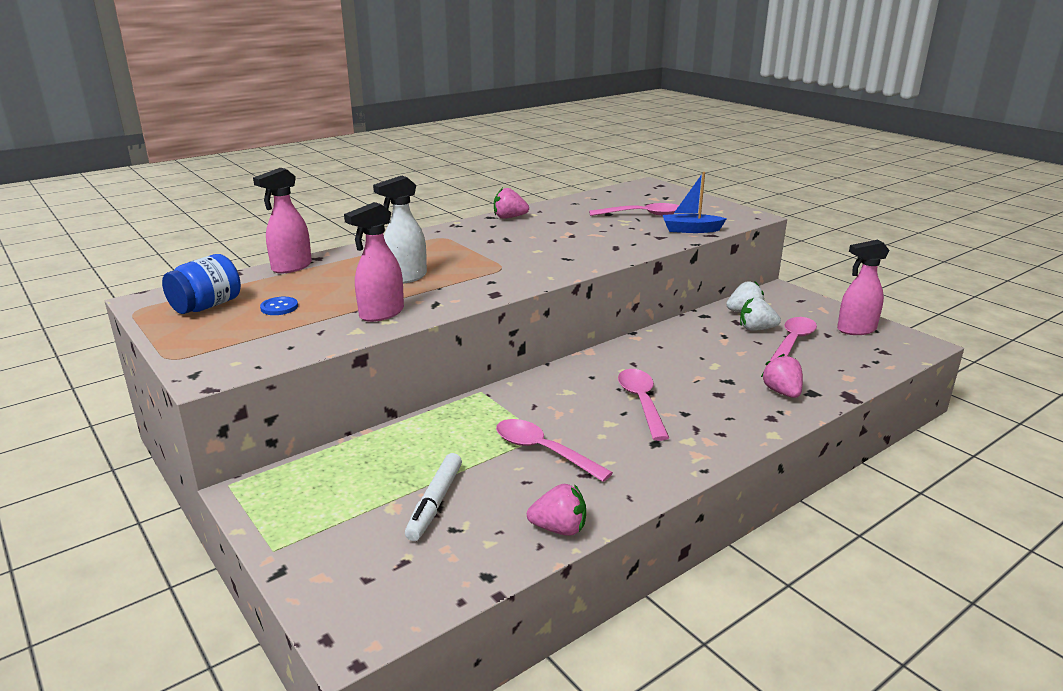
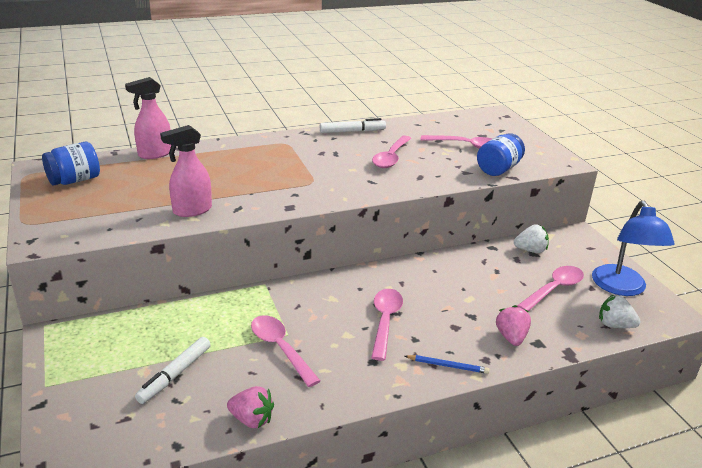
camera: 15 degrees right, 5 degrees up
blue button [260,297,298,315] -> none
white spray bottle [373,176,427,284] -> none
pink strawberry [494,188,529,219] -> white marker [320,118,386,133]
blue boat [663,172,727,233] -> blue jar [477,133,525,176]
white strawberry [740,298,781,331] -> white strawberry moved to [599,294,641,328]
pink spray bottle [837,240,890,335] -> blue lamp [592,201,675,296]
none -> pink spoon [372,136,412,168]
none -> blue pencil [405,355,490,374]

